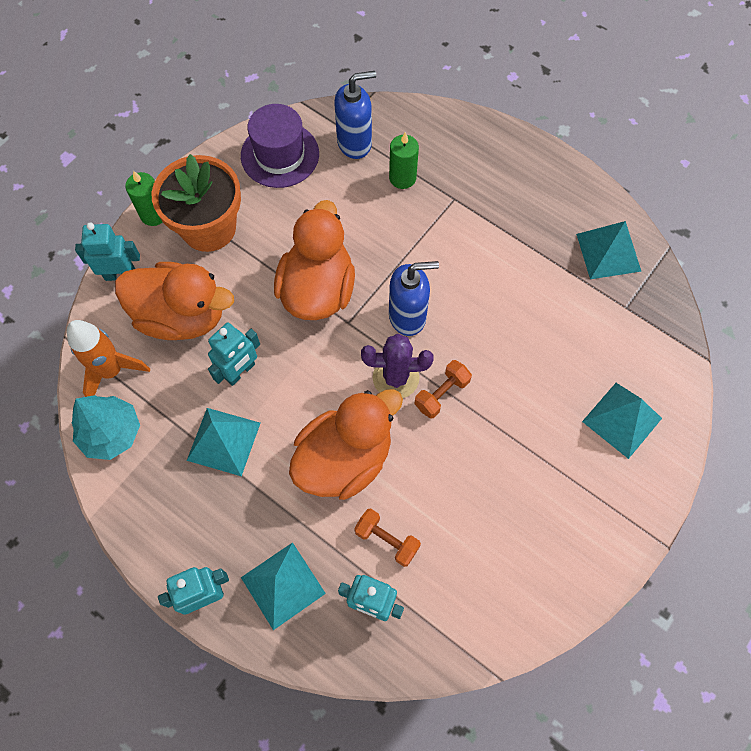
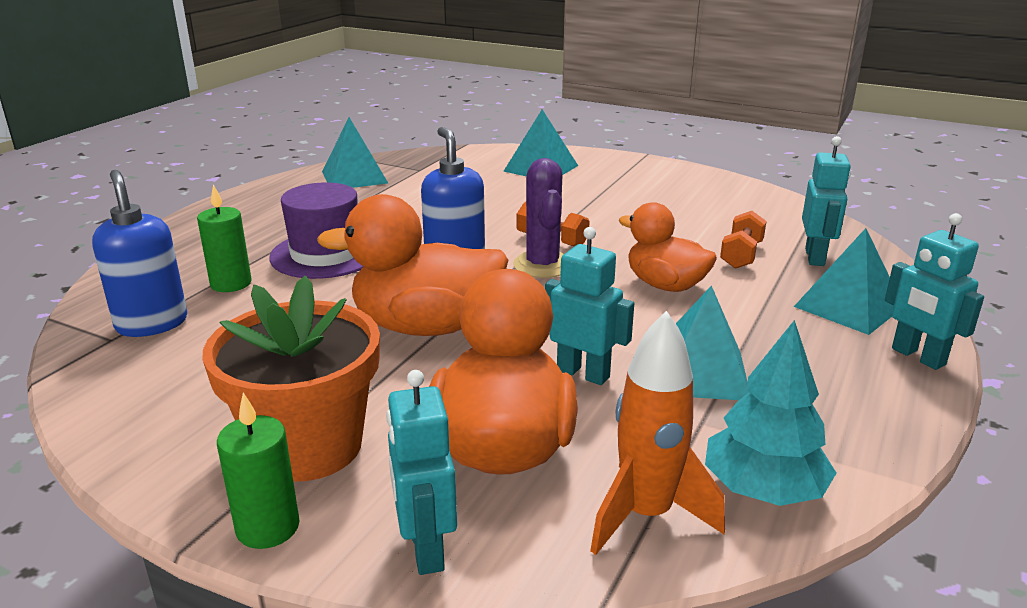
camera: 100 degrees left, 40 degrees down
purple hat [241,104,319,188] -> purple hat moved to [269,182,364,279]
orange duck [289,389,403,500] -> orange duck [619,202,717,292], size x0.65

